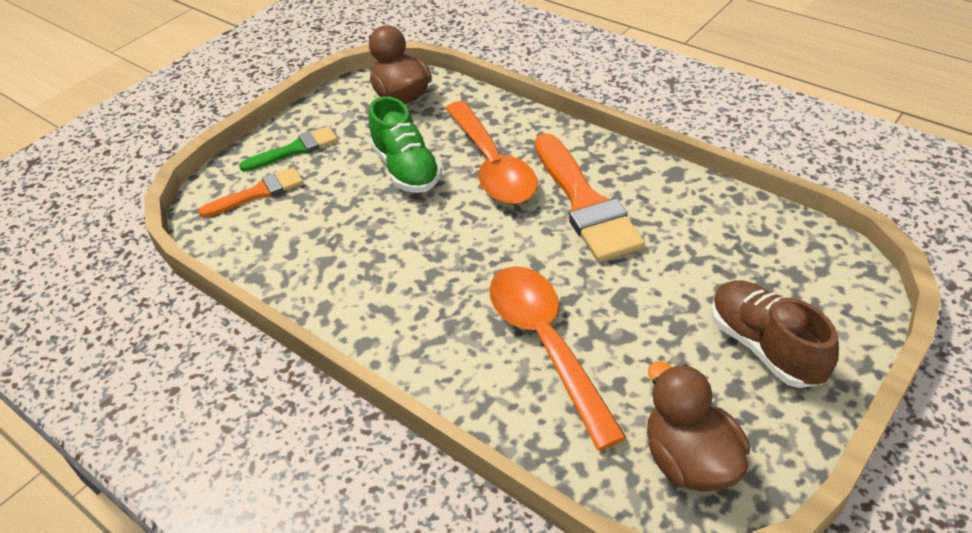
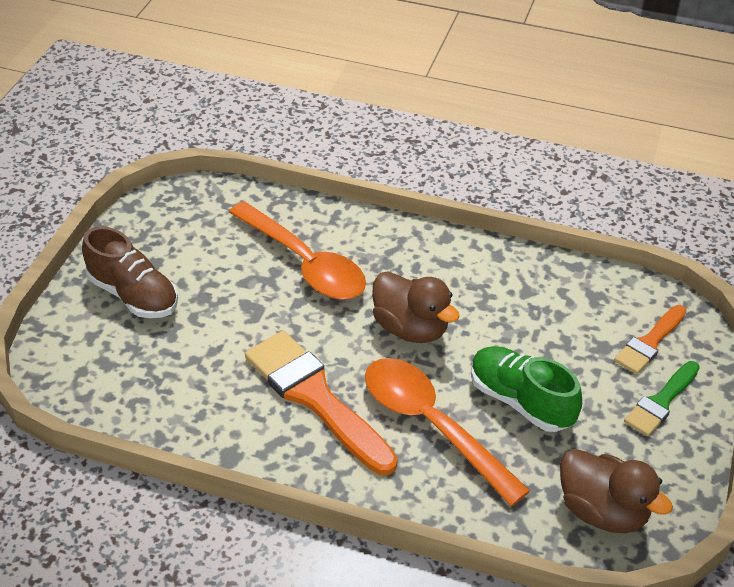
camera: 155 degrees right, 0 degrees up
brown duck [647,361,750,492] -> brown duck moved to [372,271,460,343]

